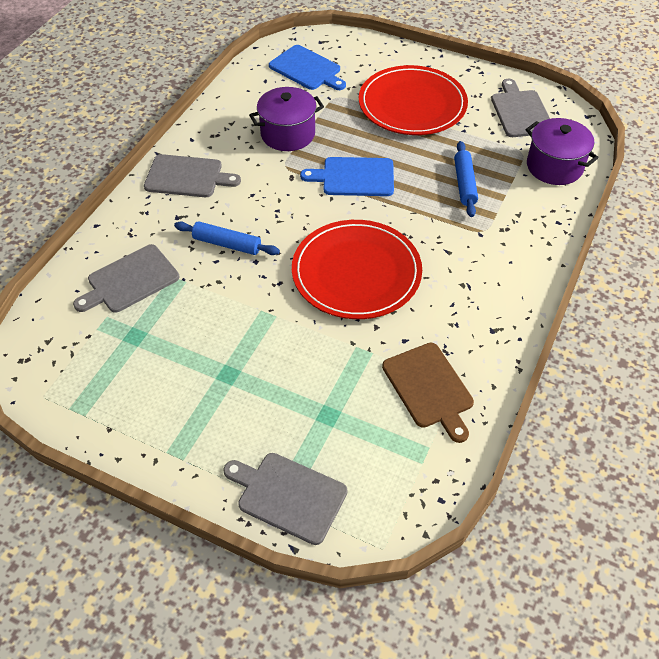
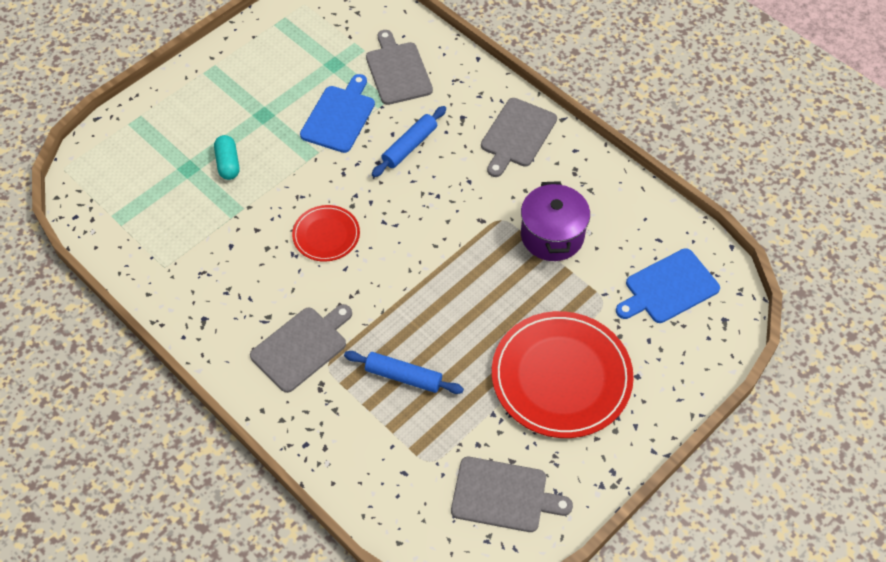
camera: 110 degrees right, 5 degrees up
grey cutting board [224,453,348,545] -> grey cutting board moved to [250,304,352,393]
red plate [292,220,422,319] -> red plate [292,205,360,262], size x0.52
blue cutting board [300,157,394,196] -> blue cutting board moved to [300,74,375,153]
brown cutting board [382,343,474,443] -> none
purple pot [526,118,599,185] -> none
none -> turquoise capsule [214,135,239,180]

